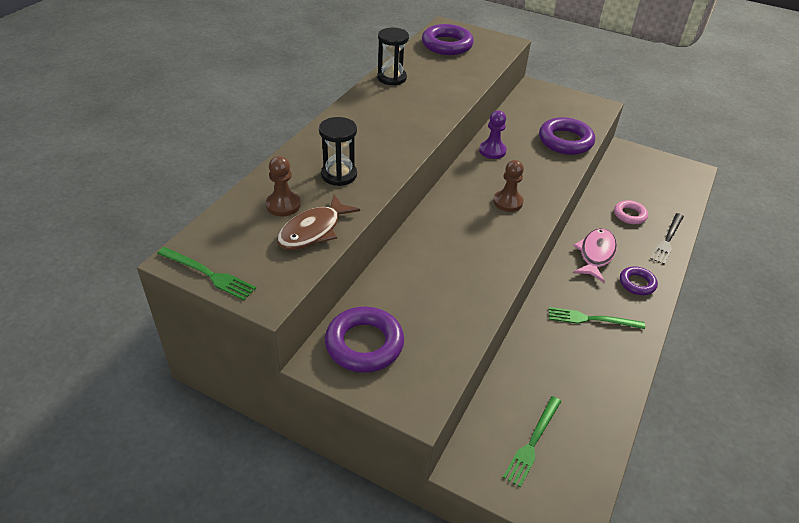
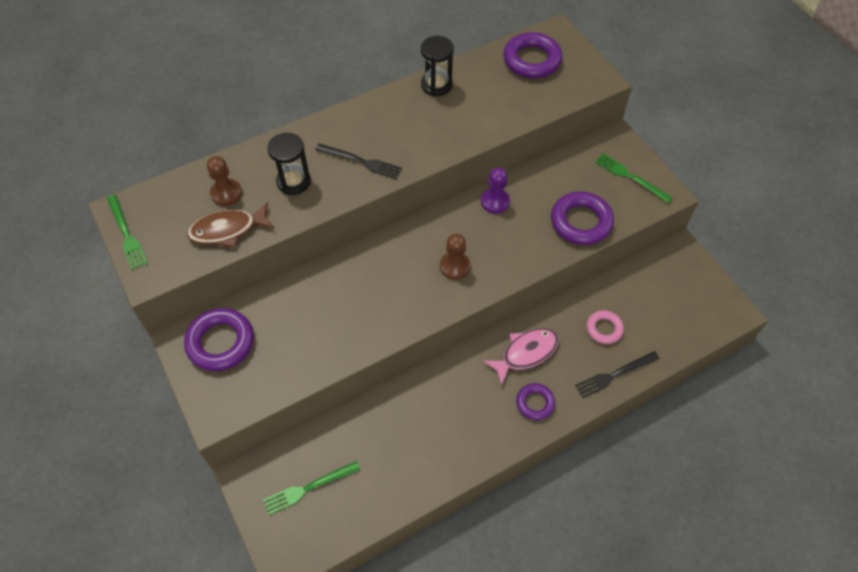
camera: 35 degrees right, 15 degrees up
green fork [549,307,645,329] -> green fork moved to [595,153,673,203]
none -> black fork [315,143,402,179]

